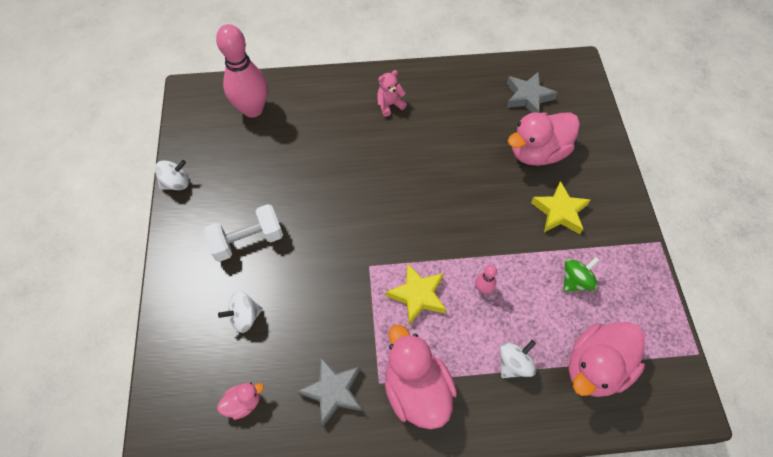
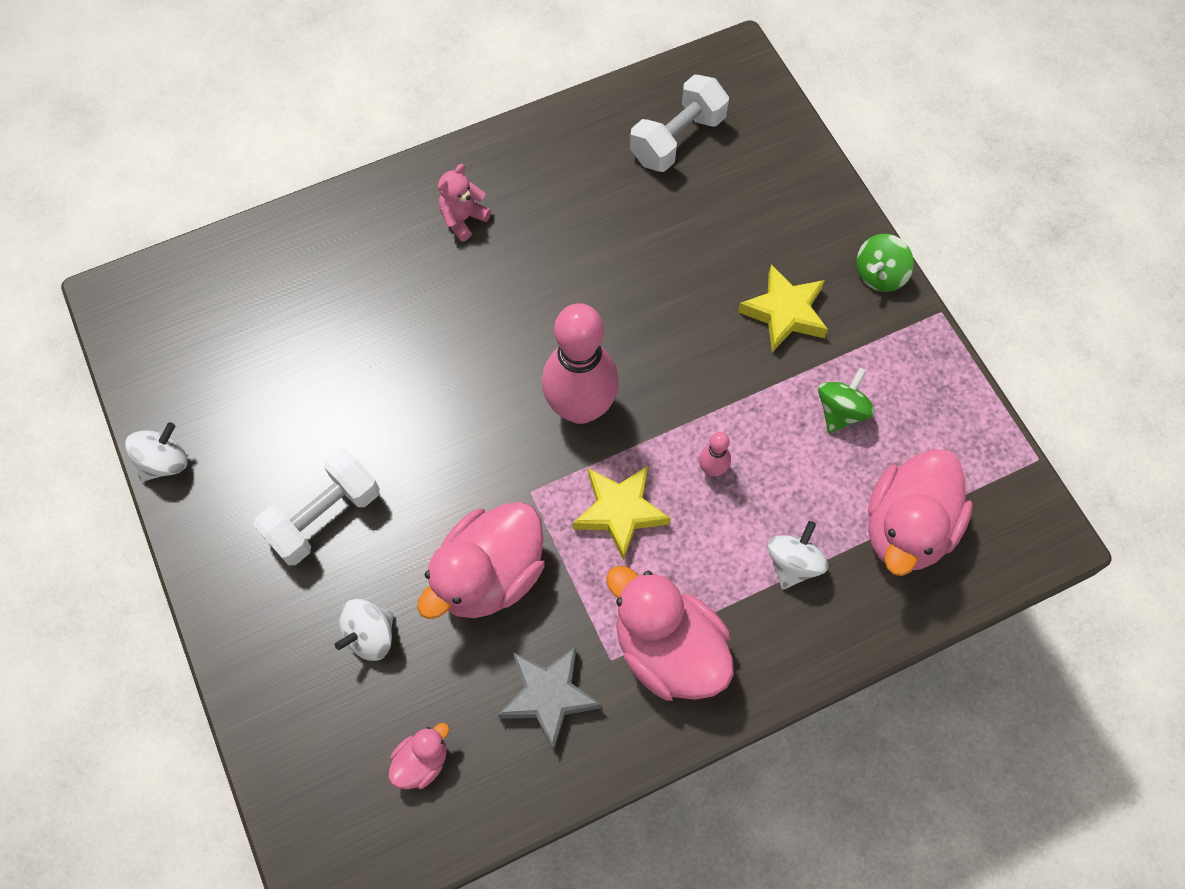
camera: 20 degrees left, 5 degrees up
pink bowling pin [216,24,268,118] -> pink bowling pin moved to [542,303,619,424]
grey star [507,72,558,113] -> white dumbbell [630,74,729,172]
pink duck [508,112,580,166] -> pink duck moved to [417,502,545,619]
none -> green spinning top [856,234,914,292]

